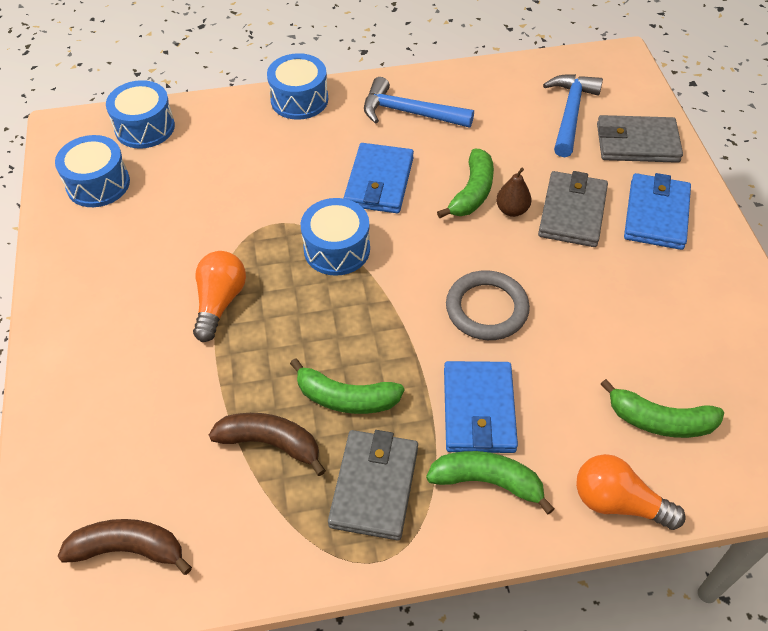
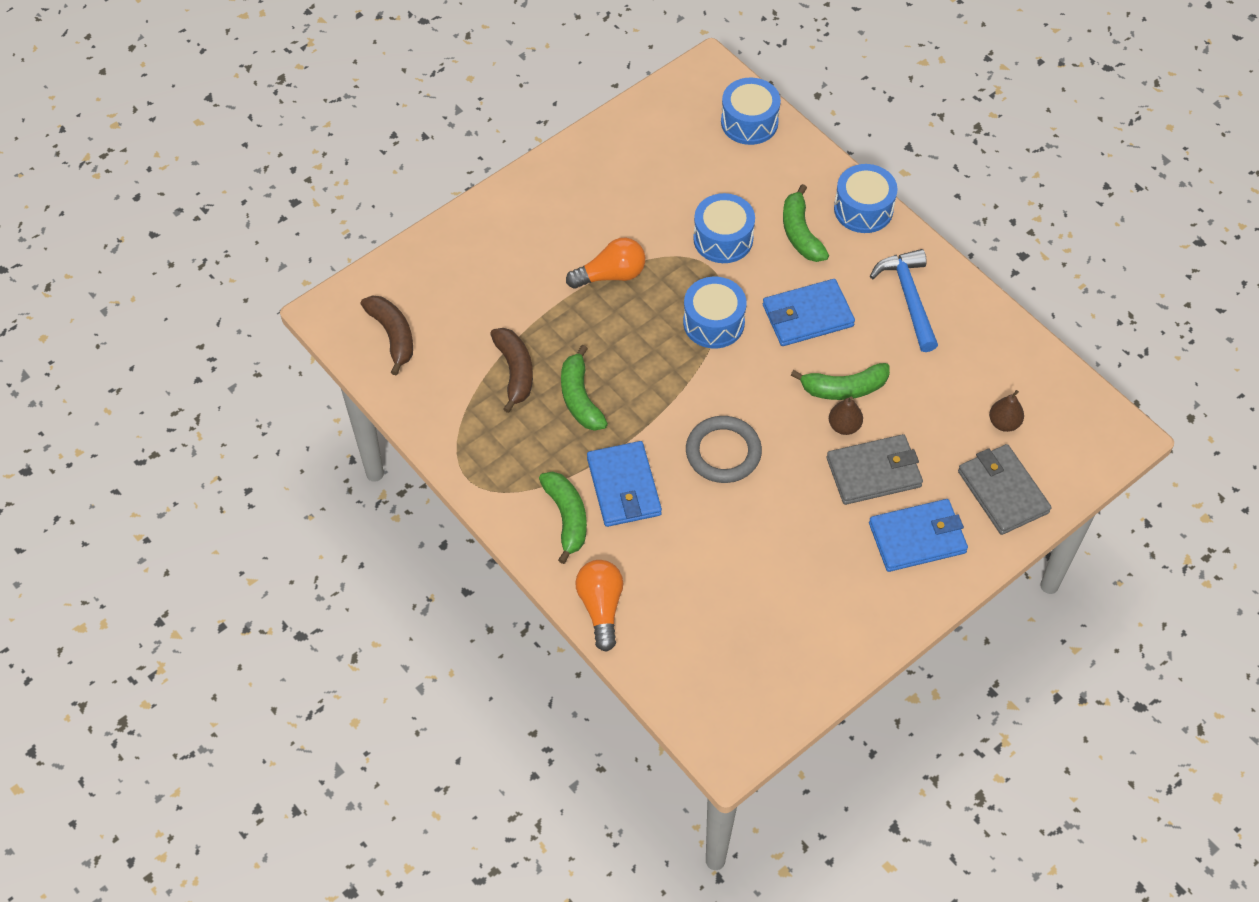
camera: 60 degrees right, 5 degrees up
blue drum [55,135,130,207] -> blue drum moved to [693,193,755,263]
grey wallet [328,430,418,541] -> none
blue wallet [444,361,518,453] -> blue wallet turned 75 degrees counterclockwise [587,441,662,527]
blue hammer [543,74,603,157] -> brown pear [989,390,1024,432]
green banana [600,379,724,438] -> green banana moved to [783,184,829,262]

